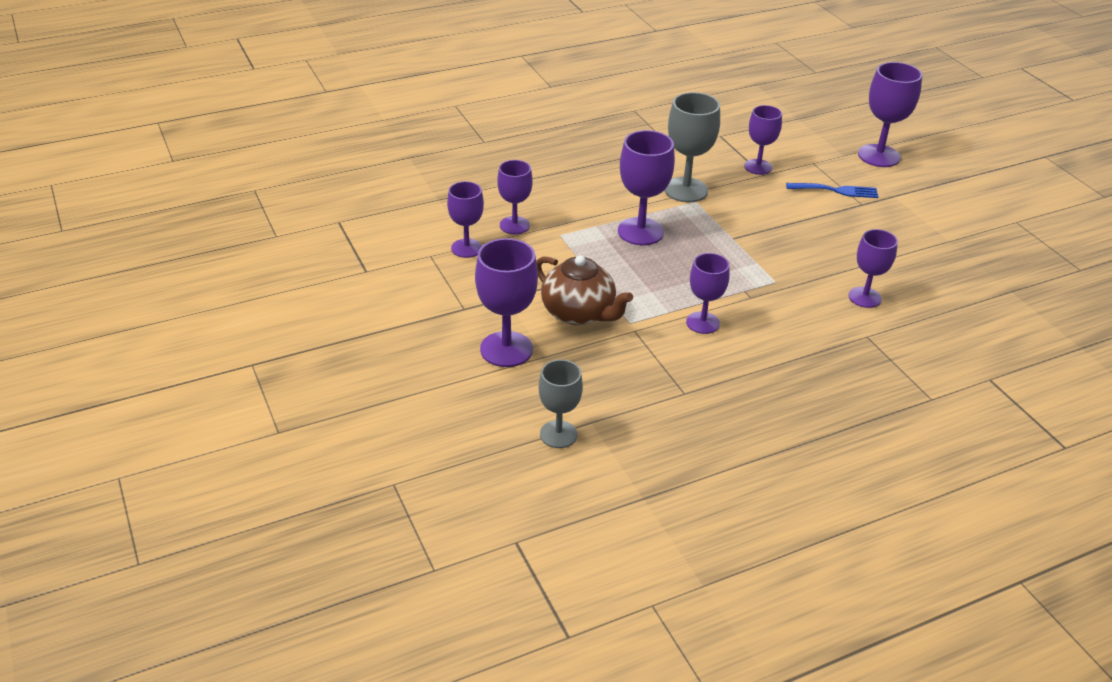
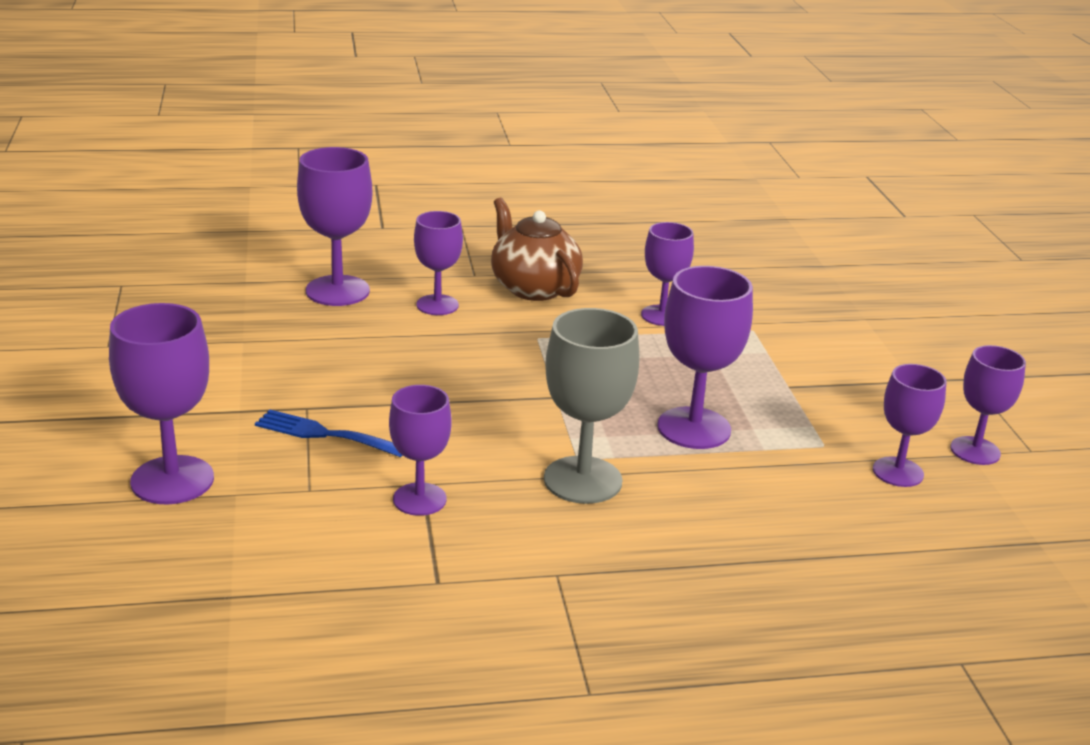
camera: 165 degrees left, 10 degrees down
purple goblet [475,238,538,367] -> purple goblet moved to [297,147,373,306]
brown teapot [536,255,633,325] -> brown teapot moved to [491,198,583,301]
grey goblet [539,359,583,448] -> none

